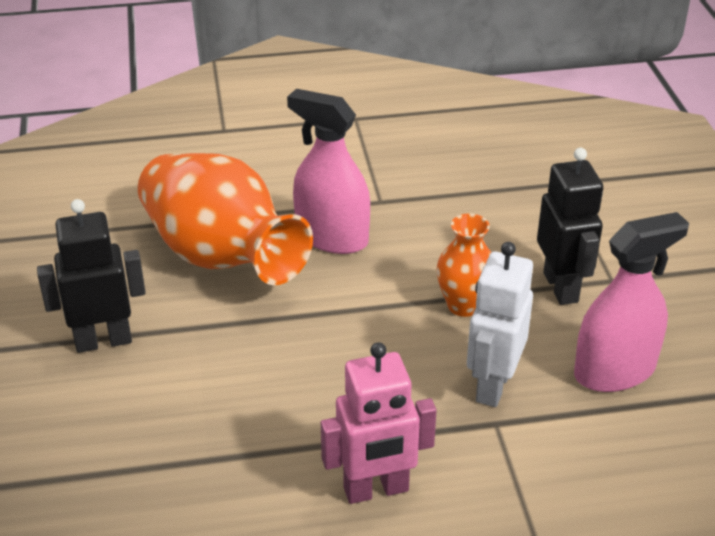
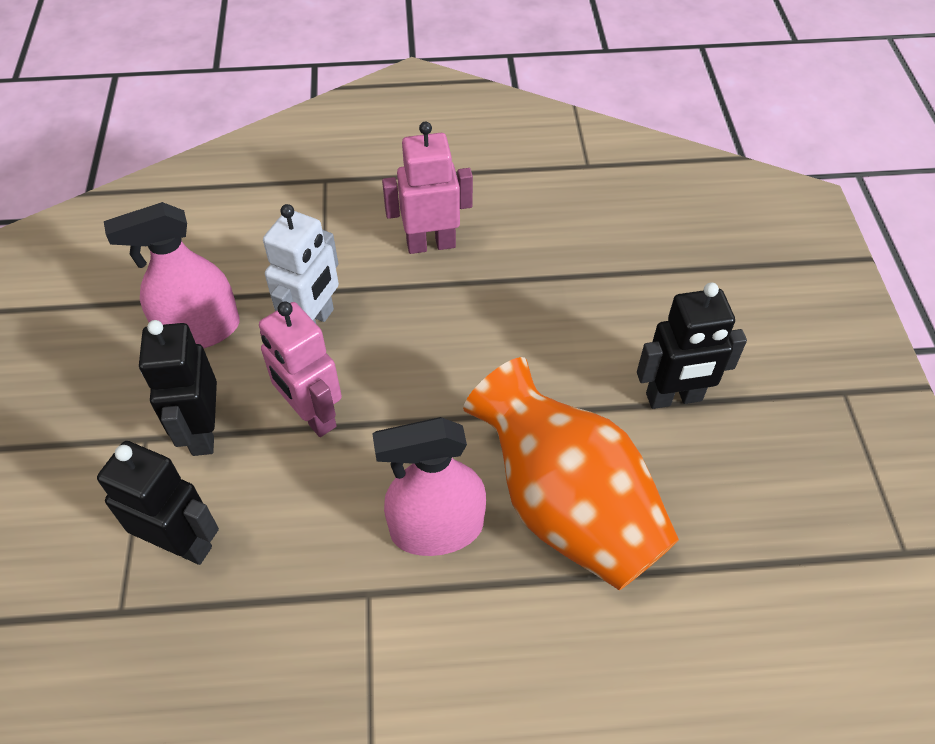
camera: 175 degrees left, 15 degrees up
pink spray bottle [287,89,370,254] -> pink spray bottle turned 135 degrees clockwise [372,417,486,556]
orange vase [437,213,492,317] -> pink robot [259,301,342,437]
none -> black robot [97,441,219,565]

